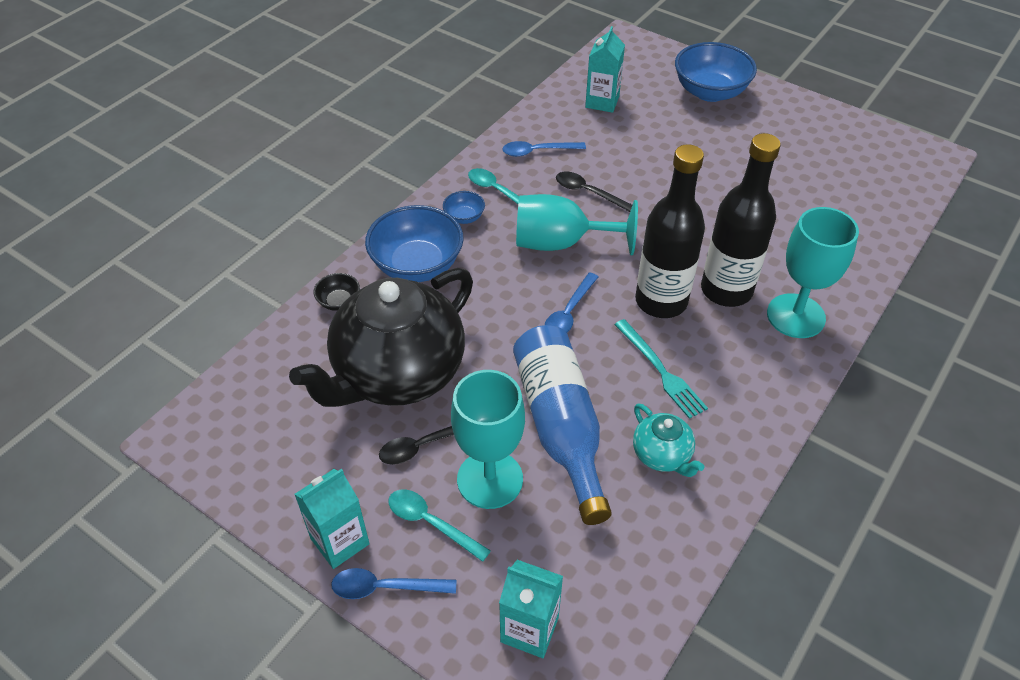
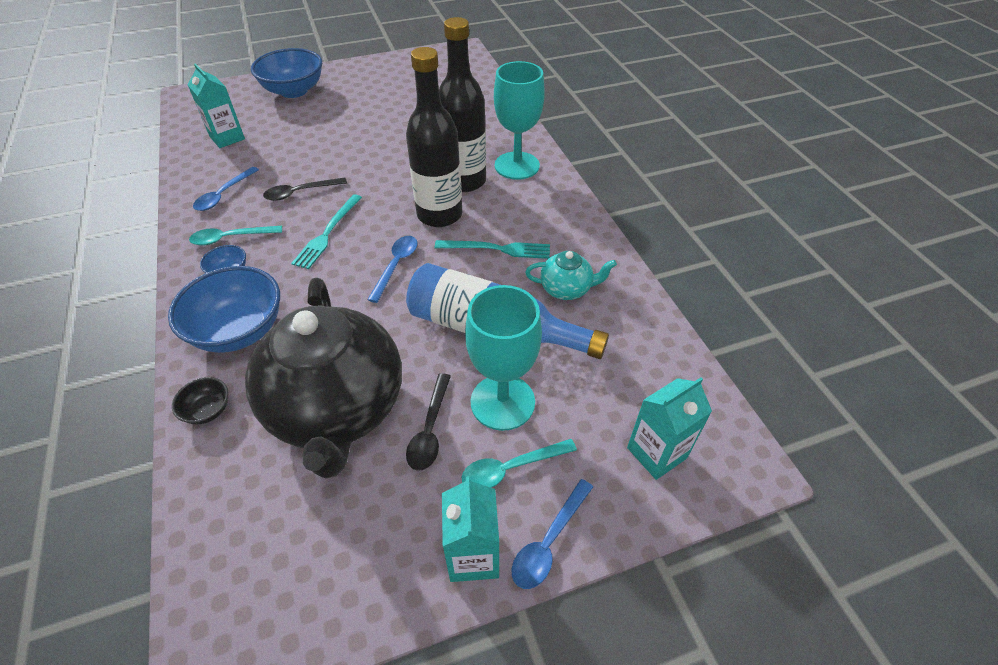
camera: 55 degrees left, 0 degrees up
turquoise goblet [516,194,638,255] -> turquoise fork [291,194,362,269]
blue spoon [545,272,598,333] -> blue spoon turned 135 degrees counterclockwise [367,236,418,303]

